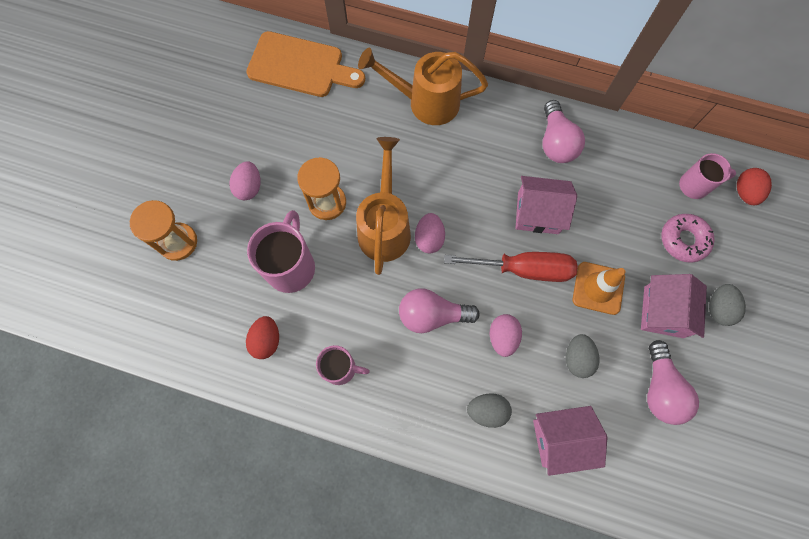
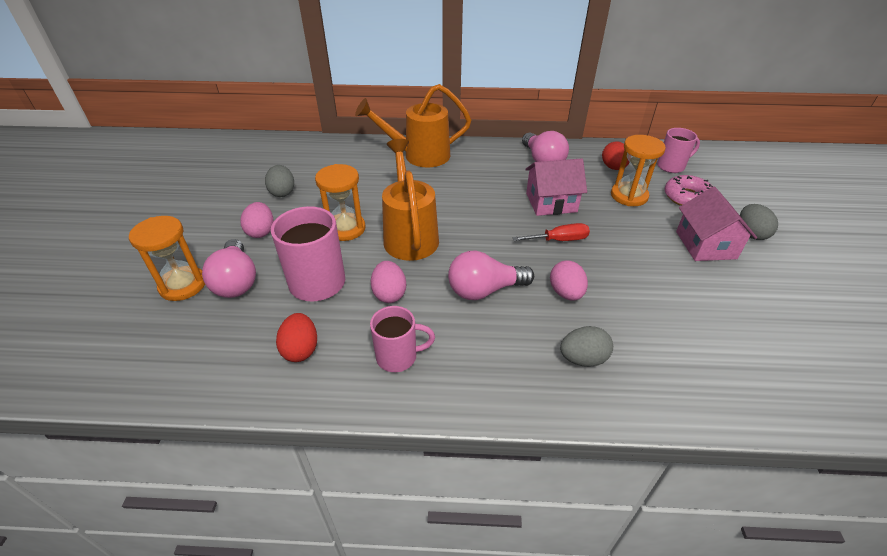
camera: 15 degrees left, 30 degrees down
orange cutting board [246,31,365,97] -> none
pink egg [415,213,445,253] -> pink egg moved to [371,261,406,303]
red screwdriver [444,252,578,282] -> red screwdriver [513,223,590,241], size x0.59
pink house [533,406,608,476] -> none
grey egg [566,334,599,378] -> grey egg moved to [265,165,294,197]
orange traffic cone [573,262,625,315] -> none
pink light bulb [647,340,699,425] -> pink light bulb moved to [202,239,256,298]
red egg [737,168,772,205] -> red egg moved to [602,141,629,170]
none -> orange hourglass [611,135,666,206]

